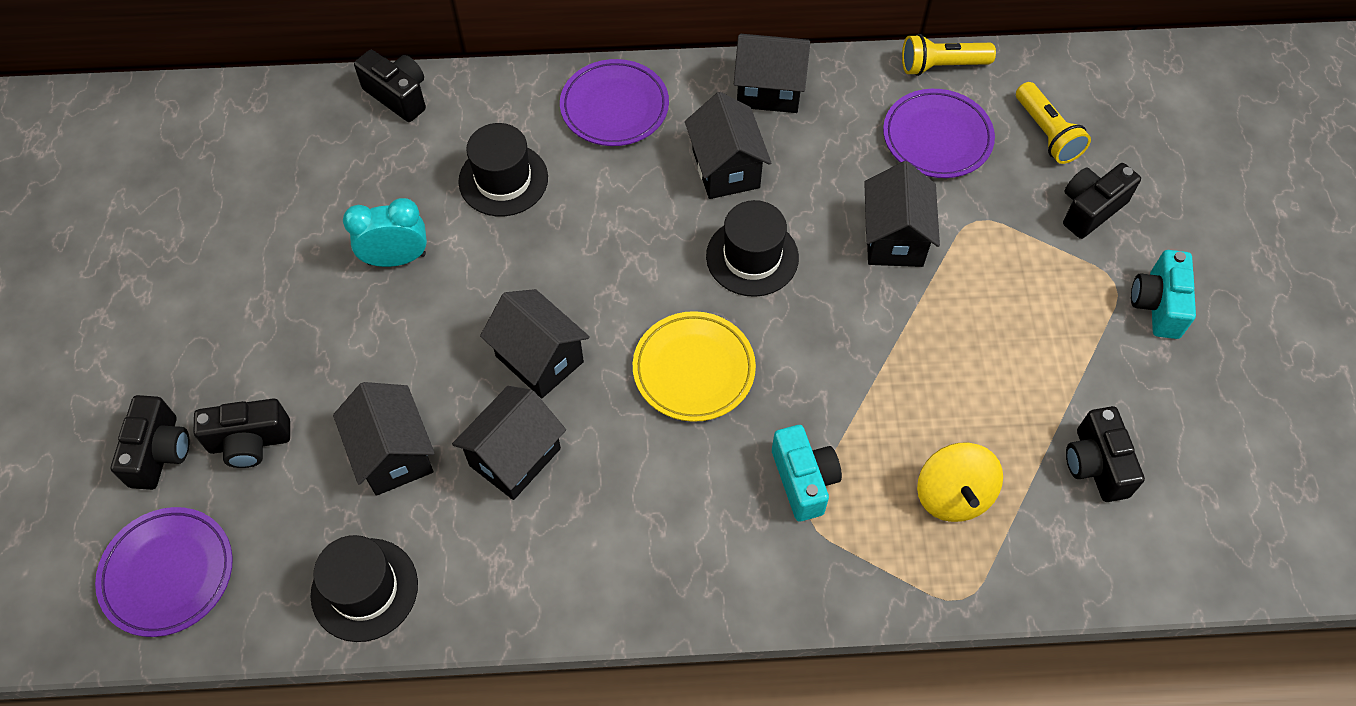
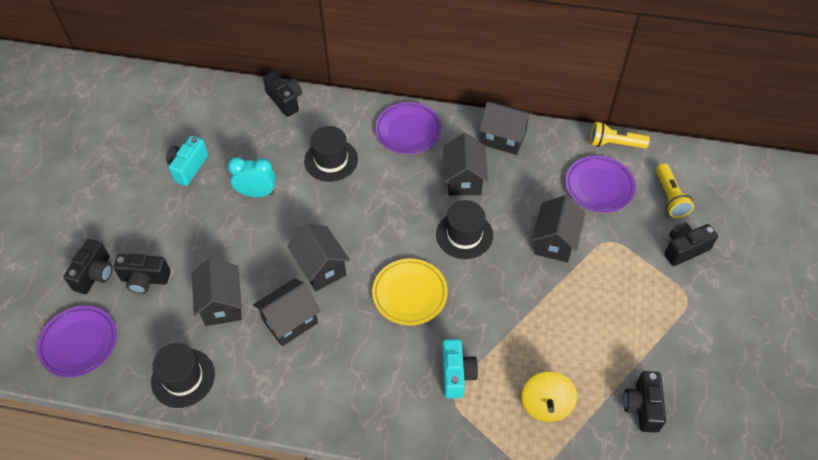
camera: 15 degrees right, 5 degrees down
turquoise camera [1131,250,1196,339] -> turquoise camera moved to [166,136,208,186]

